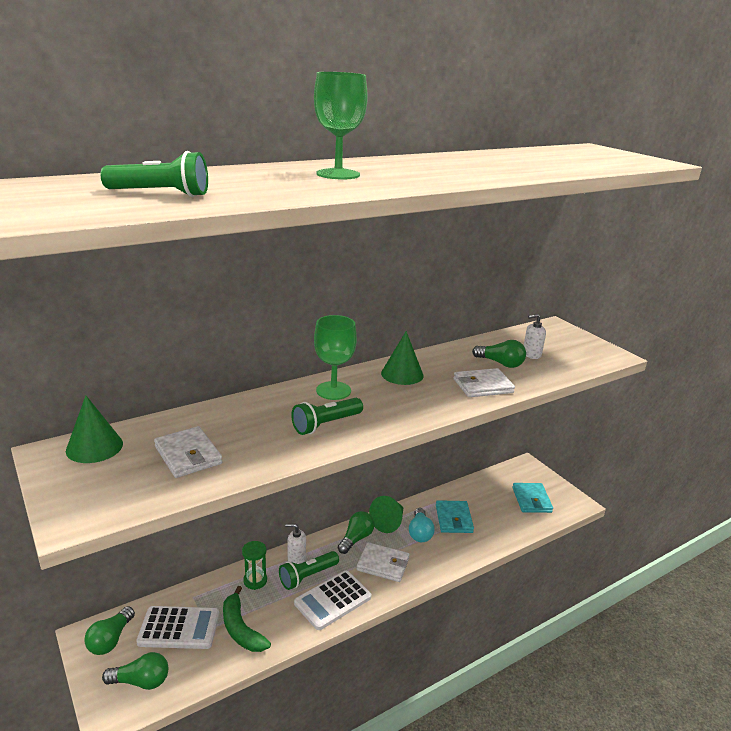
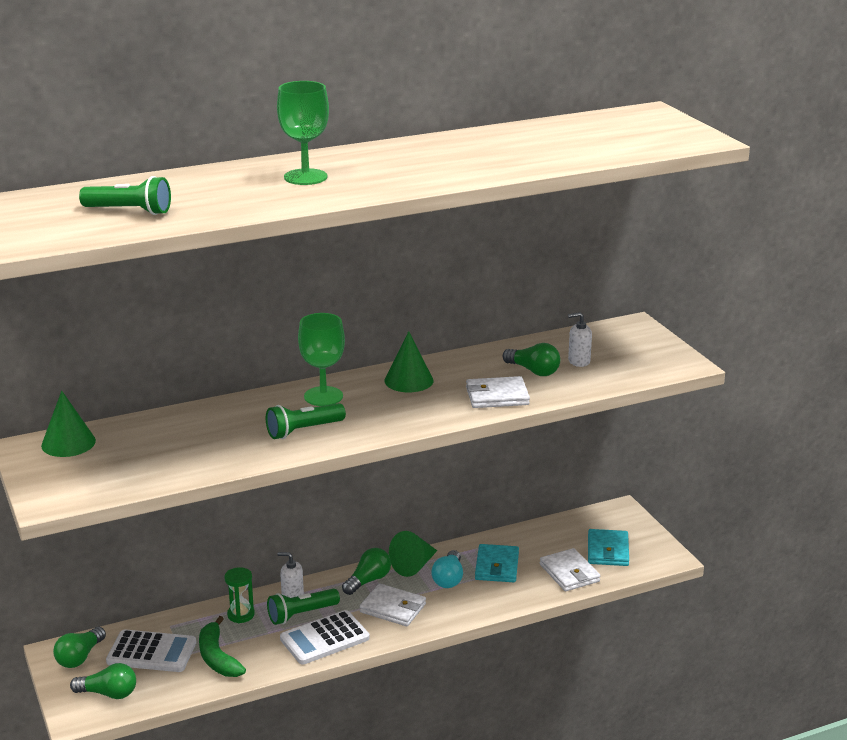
camera: 10 degrees right, 0 degrees up
white wallet [154,426,222,478] -> white wallet moved to [540,548,600,591]

